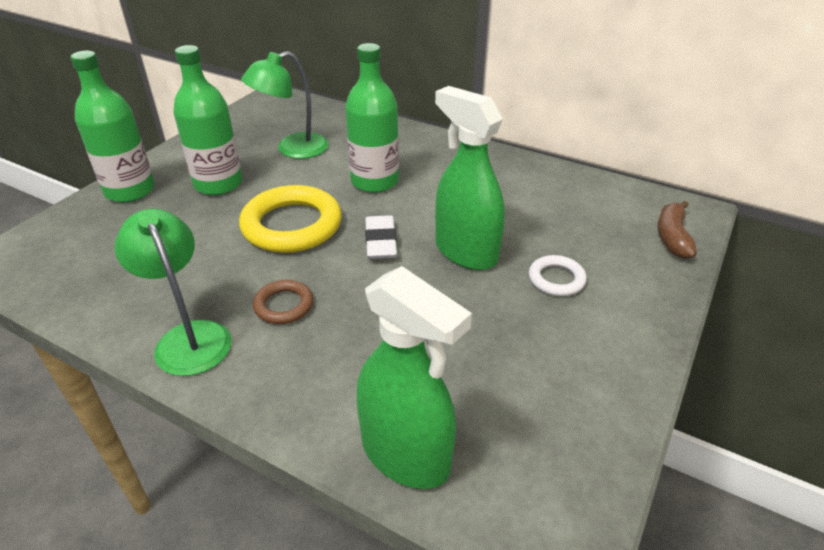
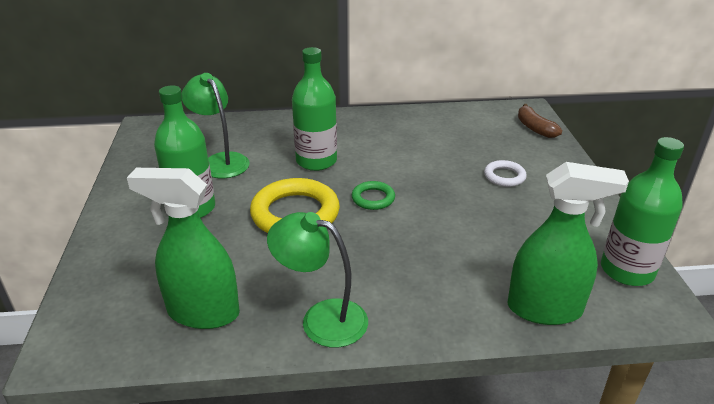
camera: 35 degrees left, 5 degrees down
green bottle [70,51,155,203] -> green bottle moved to [601,137,684,286]
green lamp [241,51,329,159] -> green lamp turned 120 degrees clockwise [182,73,250,178]
brown ring [253,280,313,324] -> none
white eraser [365,215,397,259] -> green ring [352,181,395,210]
green spray bottle [435,86,505,270] -> green spray bottle moved to [127,168,240,329]

